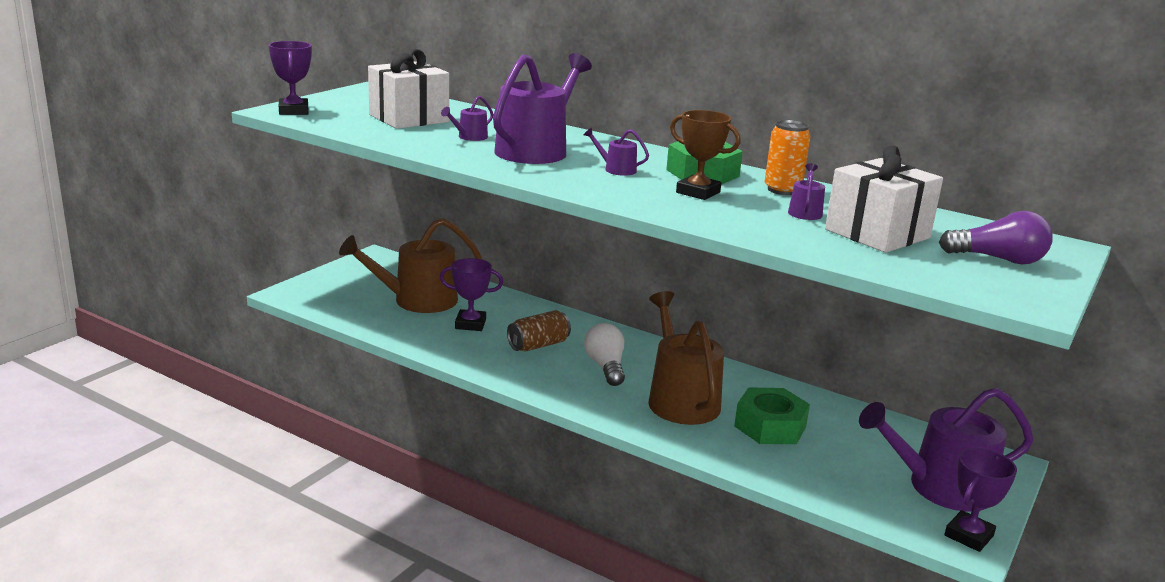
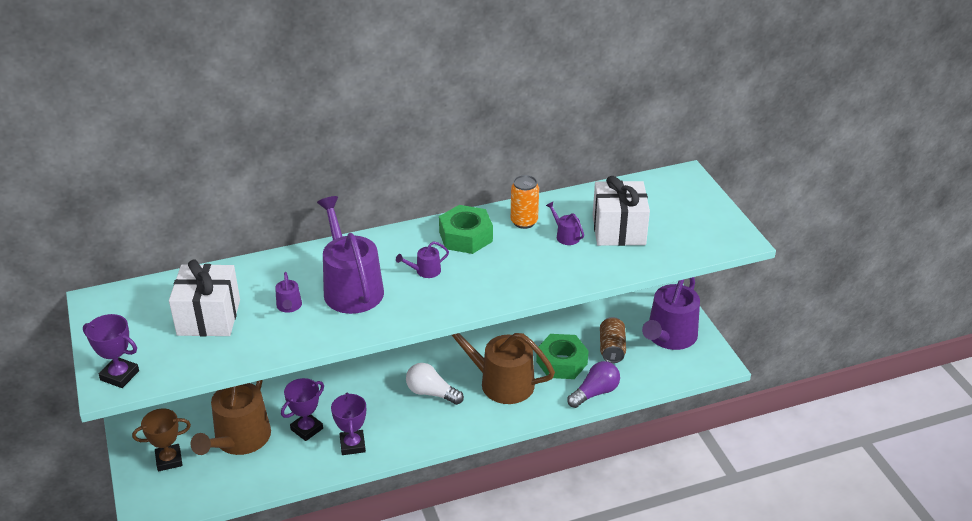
camera: 50 degrees left, 15 degrees up
brown can [507,310,571,352] -> brown can moved to [600,317,626,363]
brown trophy [670,110,741,200] -> brown trophy moved to [132,408,191,471]
purple light bulb [939,211,1053,264] -> purple light bulb moved to [567,361,620,408]
purple trophy [944,448,1017,552] -> purple trophy moved to [331,392,366,455]

